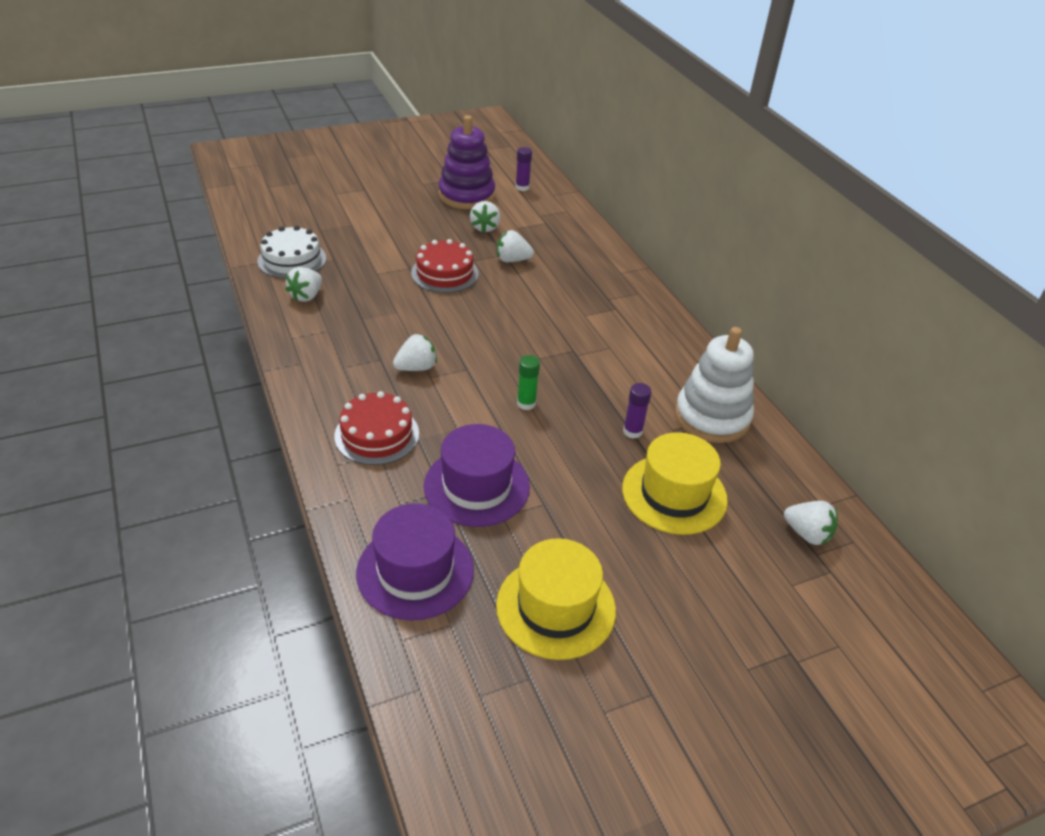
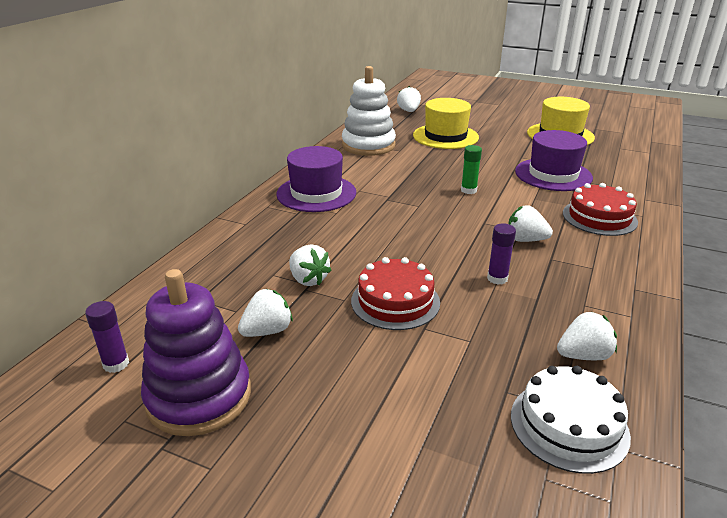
camera: 130 degrees left, 10 degrees down
purple hat [356,503,474,620] -> purple hat moved to [276,146,356,212]
purple glue stick [623,383,652,438] -> purple glue stick moved to [487,223,516,284]

